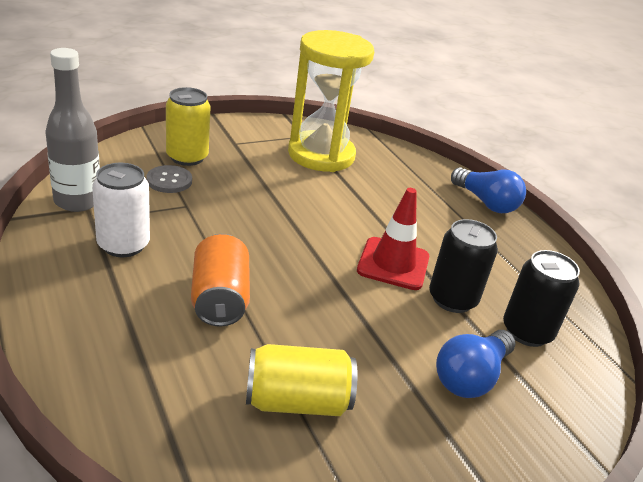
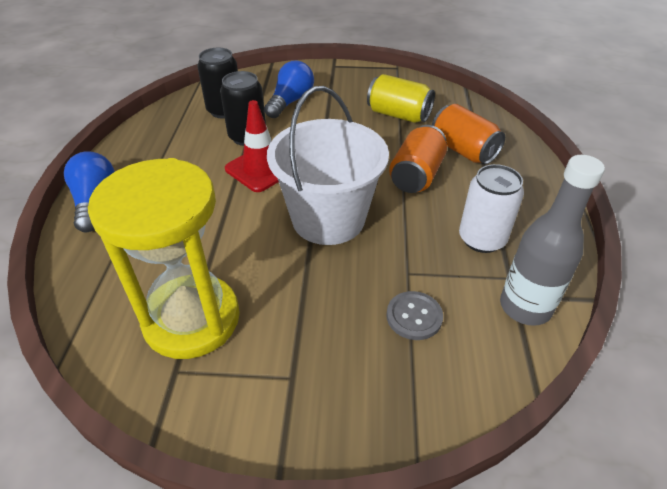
camera: 145 degrees left, 10 degrees up
yellow can [166,87,210,166] -> none
blue light bulb [436,330,516,398] -> blue light bulb turned 45 degrees counterclockwise [264,61,314,118]
none -> white bucket [267,86,389,245]
none -> orange can [432,104,505,165]

